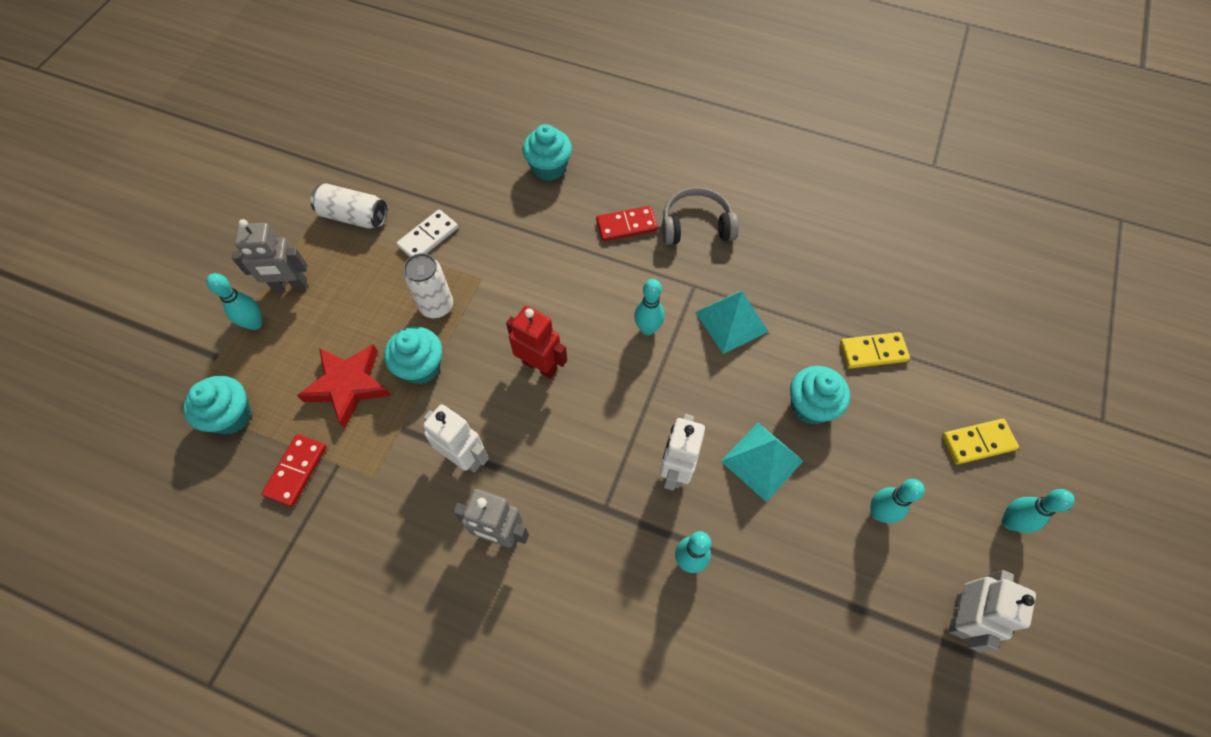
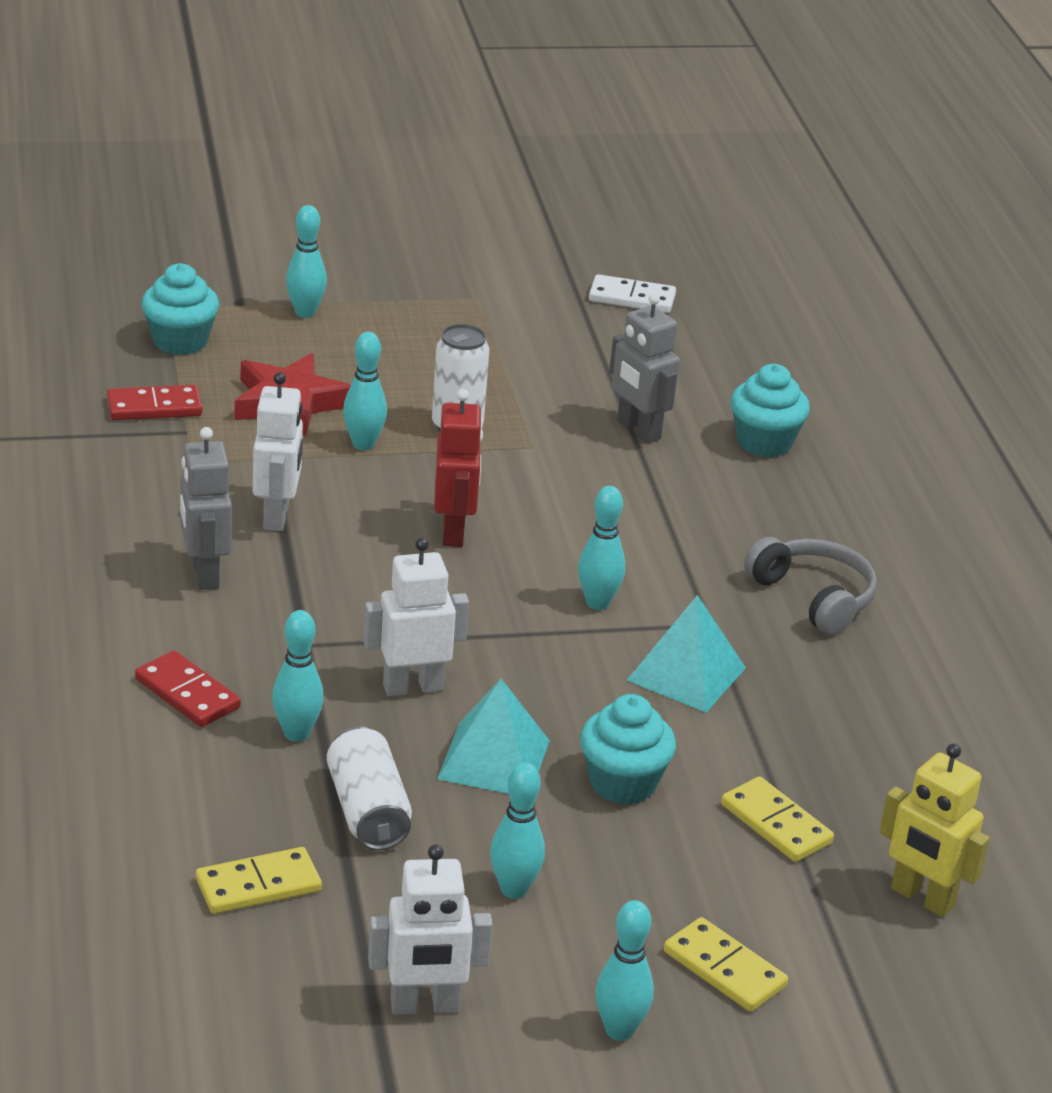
camera: 55 degrees right, 30 degrees down
grey robot [232,219,307,291] -> grey robot moved to [609,293,680,443]
white can [310,183,387,229] -> white can moved to [327,726,412,850]
turquoise cupcake [384,327,442,384] -> turquoise bowling pin [343,332,387,450]
white domino [396,209,458,257] -> white domino moved to [589,274,676,313]
red domino [596,206,658,241] -> red domino moved to [135,650,241,727]
none -> yellow domino [196,847,322,914]
none -> yellow robot [879,743,990,917]

